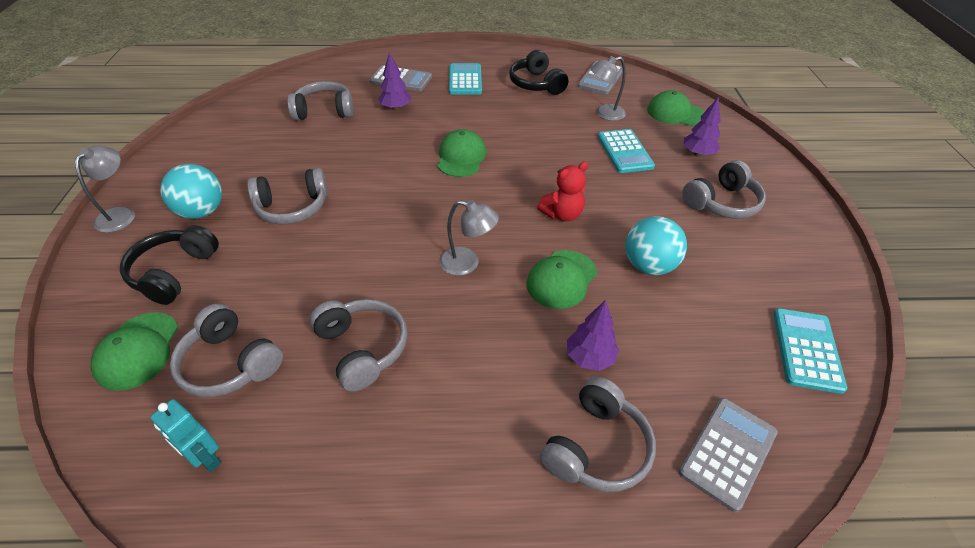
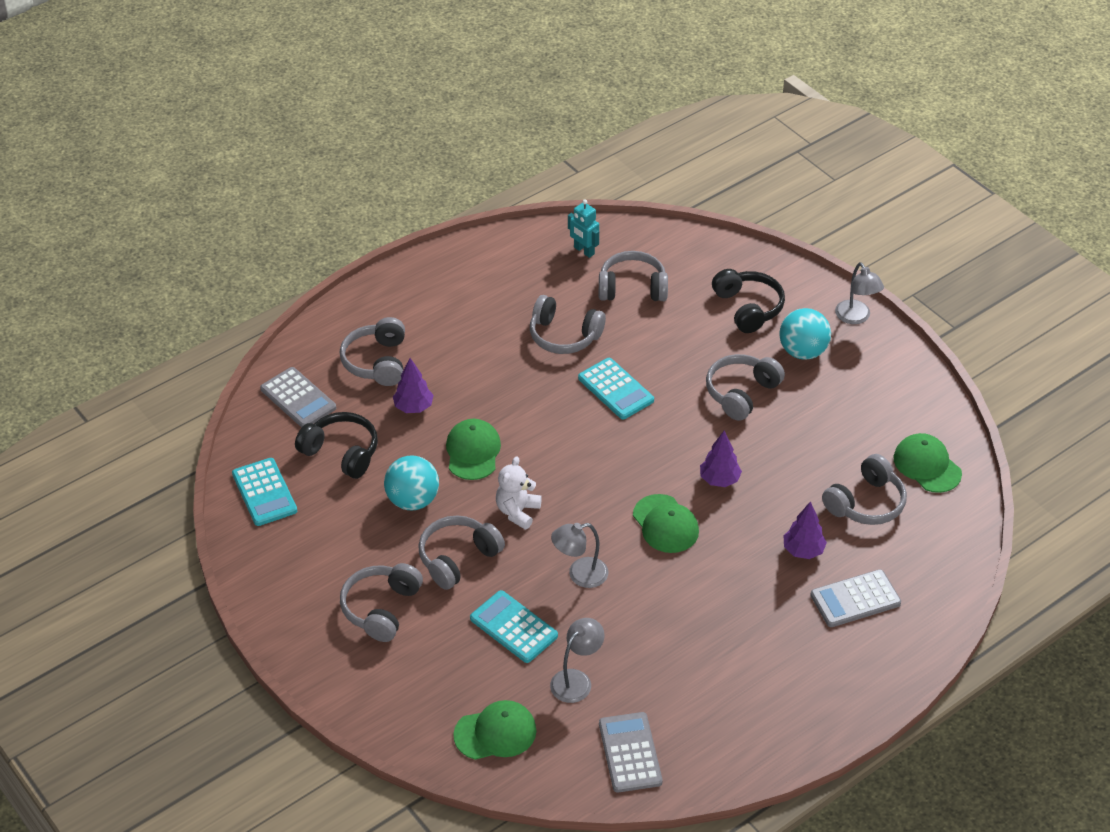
camera: 145 degrees right, 0 degrees up
green cap [91,312,178,391] -> green cap moved to [893,433,962,493]
turquoise robot [150,399,221,472] -> turquoise robot turned 135 degrees counterclockwise [568,200,599,258]
grey lamp [439,200,499,276] -> grey lamp moved to [551,523,608,588]
turquoise calculator [449,63,482,95] -> turquoise calculator moved to [578,358,654,419]
black headphones [509,50,568,95] -> black headphones moved to [295,412,378,479]
red teddy bear [537,162,588,221] -> white teddy bear [496,456,542,530]
grey calculator [678,398,778,512] -> grey calculator turned 45 degrees counterclockwise [260,367,336,428]
purple tree [683,97,721,157] -> purple tree moved to [700,431,742,487]
none -> grey headphones [418,515,505,590]

